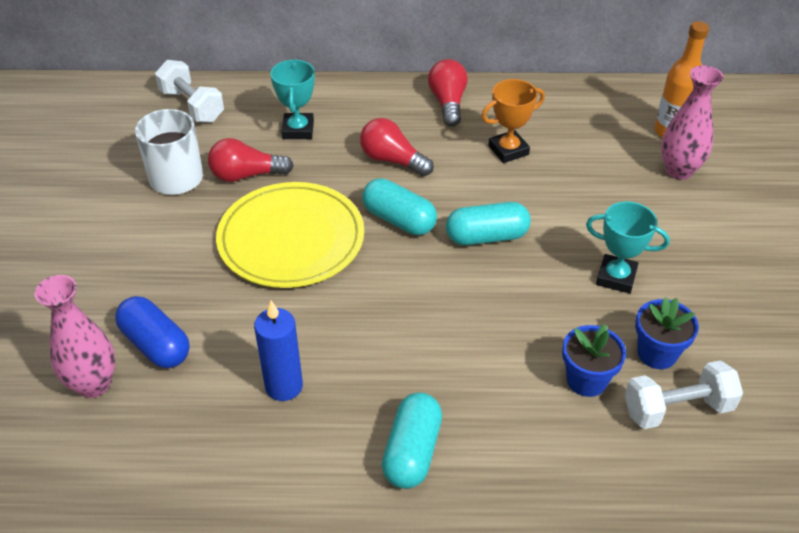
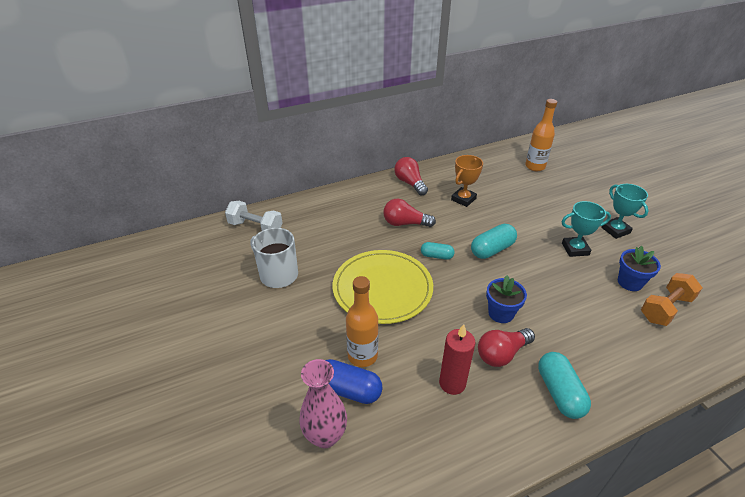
camera: 25 degrees left, 5 degrees down
red light bulb [208,138,294,182] -> red light bulb moved to [478,328,535,367]
blue candle [254,301,303,401] -> red candle [439,324,476,395]
turquoise trophy [270,59,315,139] -> turquoise trophy moved to [601,184,649,239]
turquoise capsule [362,178,437,235] -> turquoise capsule [421,242,455,260], size x0.62
blue flower pot [562,324,626,397] -> blue flower pot moved to [486,275,527,323]
white dumbbell [624,360,743,429] -> orange dumbbell [641,273,703,326]
pink vase [661,65,723,180] -> none
none -> orange bottle [346,276,378,367]

